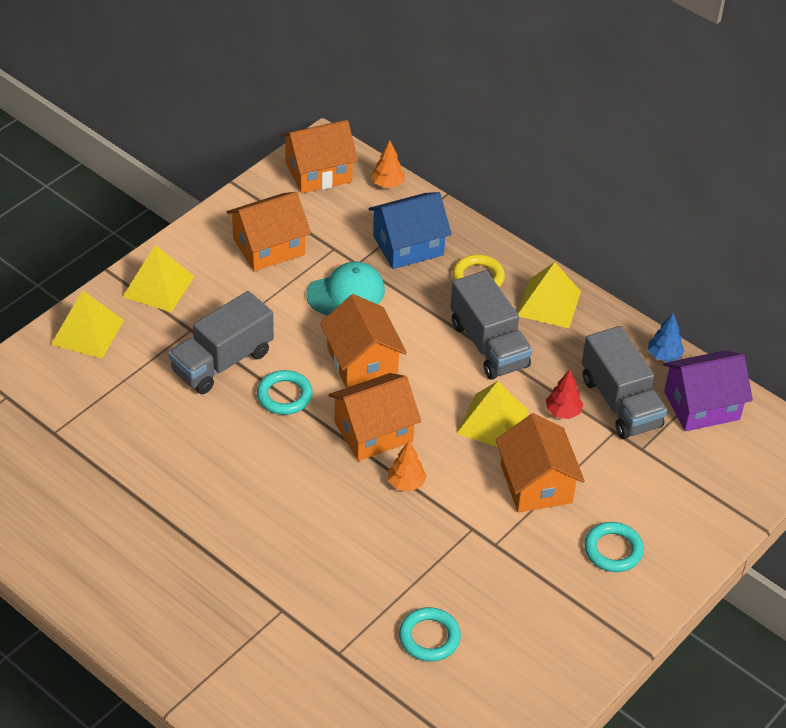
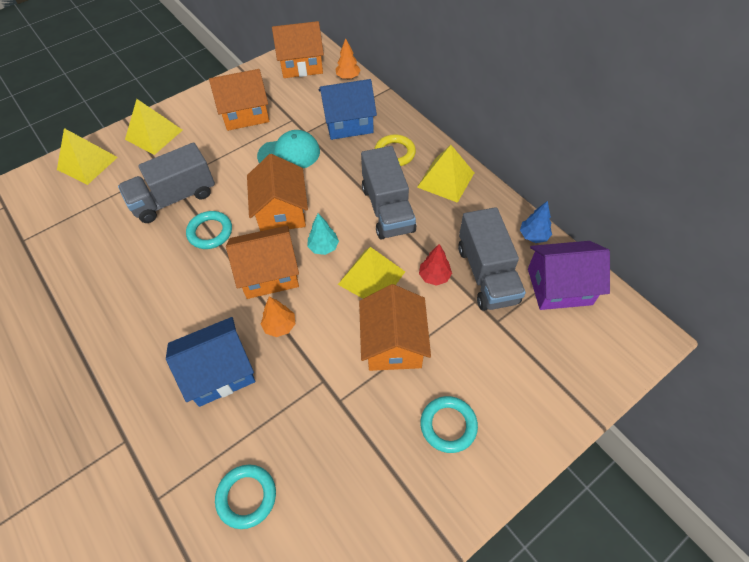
camera: 15 degrees right, 10 degrees up
none -> blue house [166,317,255,407]
none -> turquoise tree [307,213,339,255]

